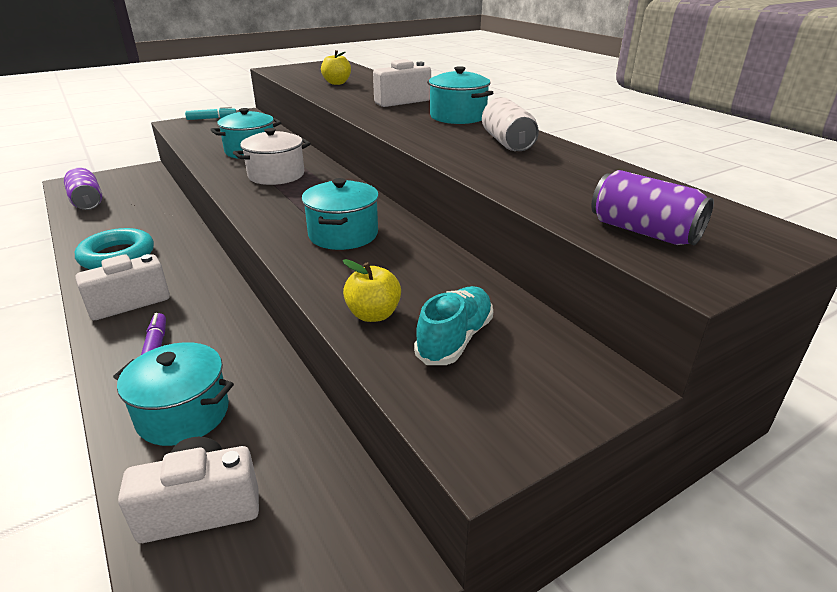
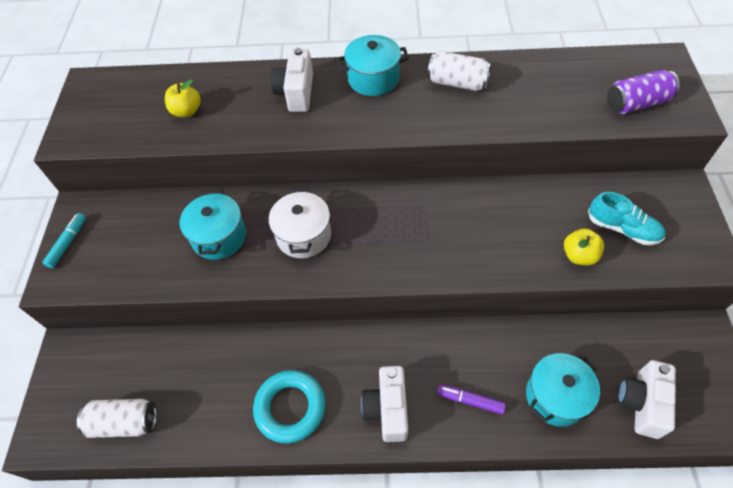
camera: 55 degrees left, 25 degrees up
purple can [64,168,102,210] -> white can [77,399,157,438]
turquoise pot [302,178,379,250] -> none
turquoise shoe [414,286,493,365] -> turquoise shoe turned 150 degrees clockwise [588,192,665,245]

